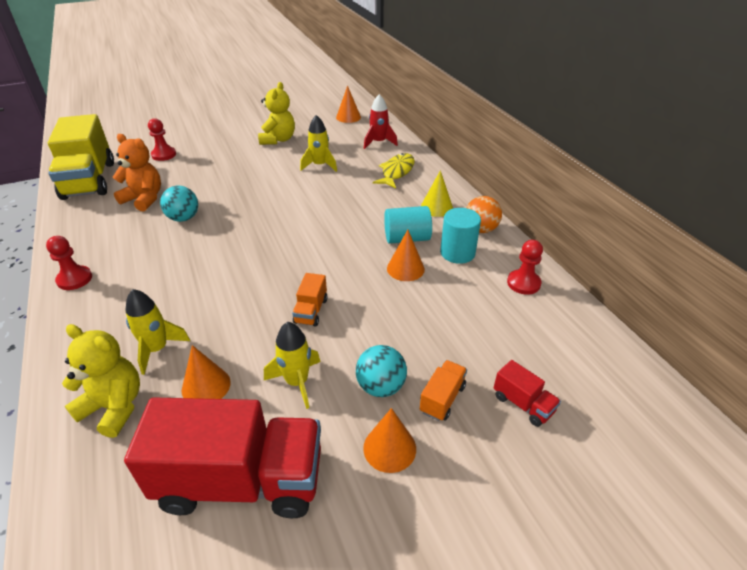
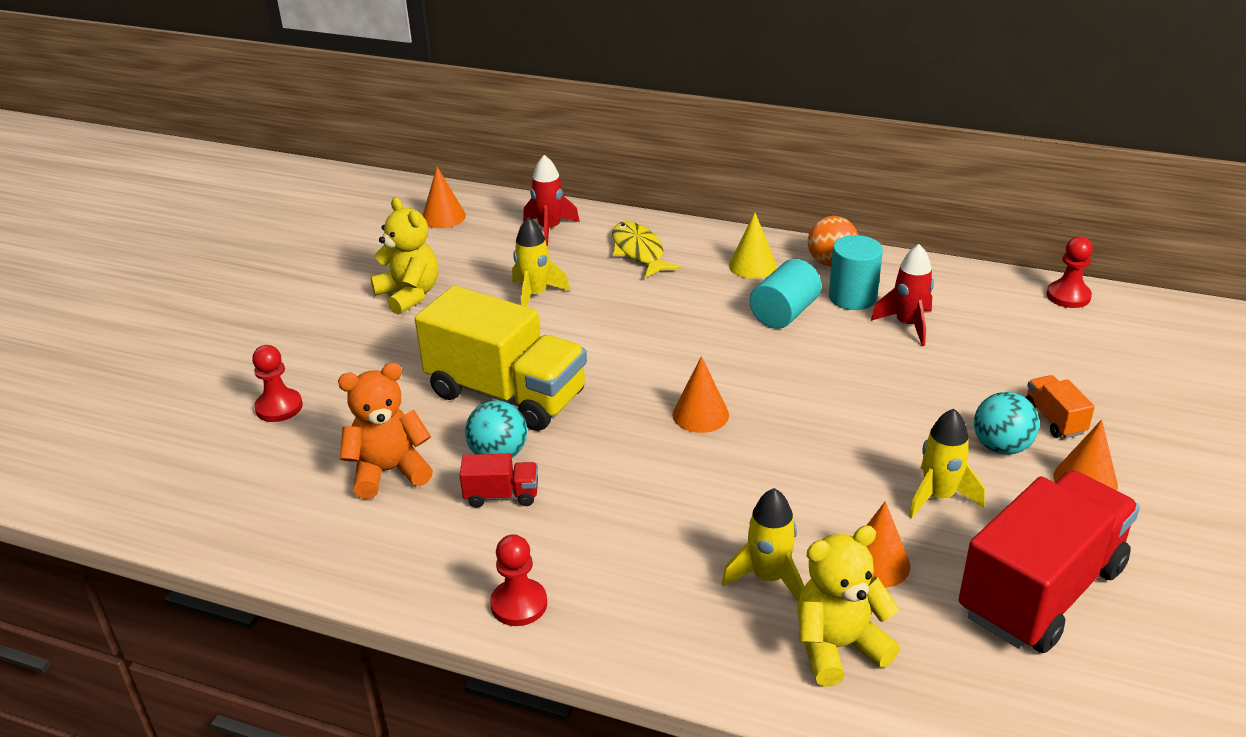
camera: 45 degrees left, 5 degrees down
yellow truck [48,114,114,200] -> yellow truck moved to [415,285,587,431]
orange truck [292,273,328,327] -> none
orange cone [387,230,425,281] -> orange cone moved to [673,356,729,433]
red truck [494,360,561,427] -> red truck moved to [460,454,538,507]
red pawn [507,240,543,295] -> red pawn moved to [1047,236,1093,308]
none -> red rocket [871,244,934,346]

